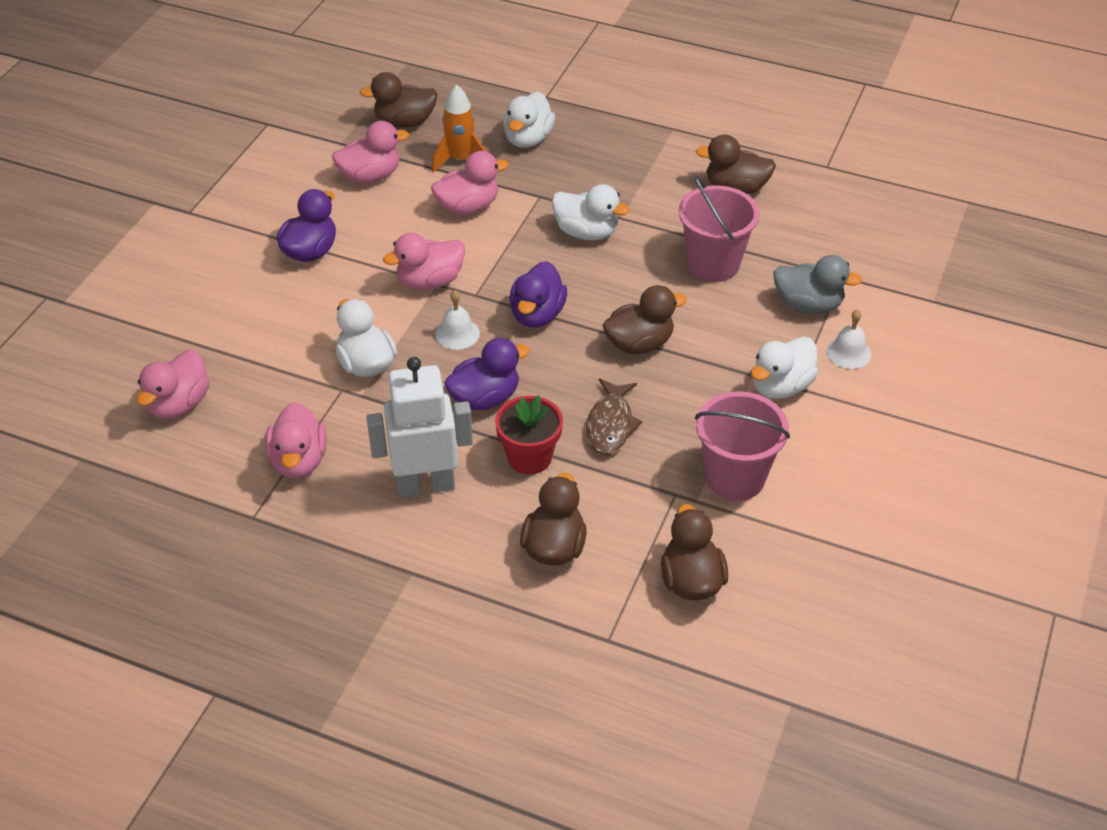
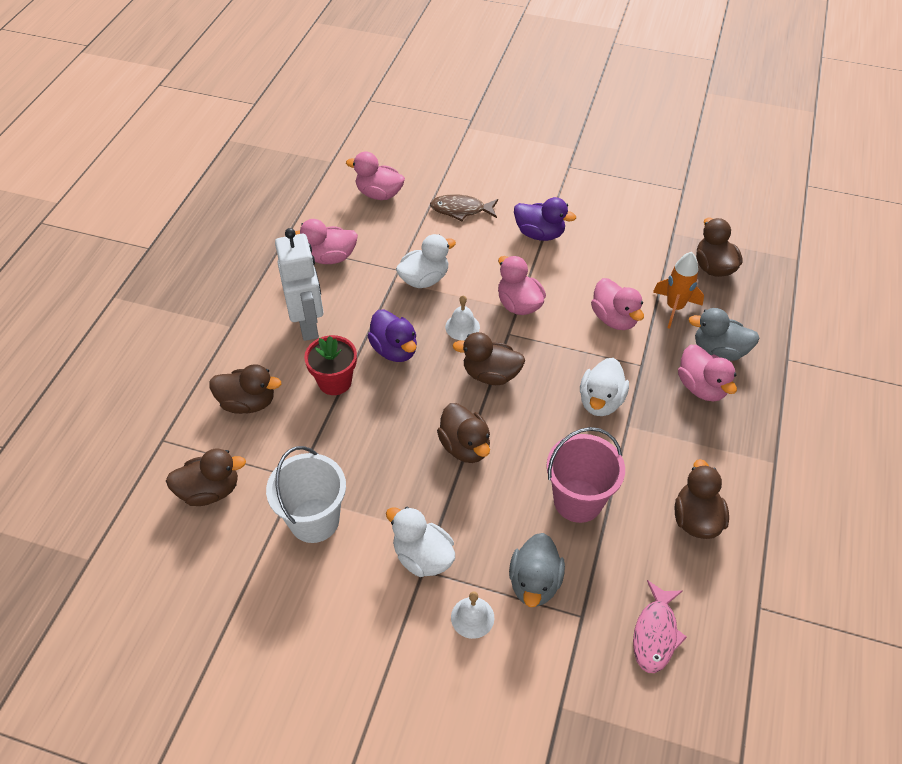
camera: 85 degrees right, 5 degrees up
pink duck [332,121,409,183] -> pink duck moved to [678,345,737,402]
white duck [503,91,555,148] -> grey duck [688,308,760,361]
purple duck [509,261,567,328] -> brown duck [453,332,525,385]
brown fish [586,378,643,455] -> brown fish moved to [430,194,498,221]
pink bucket [695,392,790,501] -> white bucket [266,446,346,543]
none -> pink fish [633,580,687,673]

